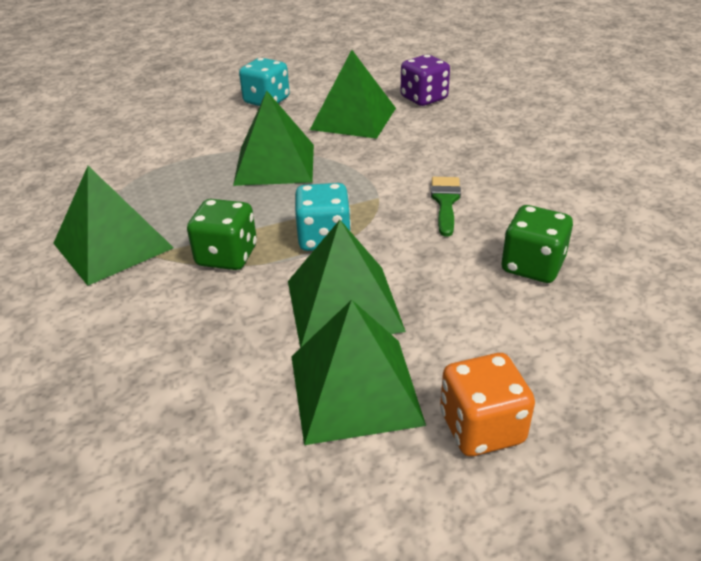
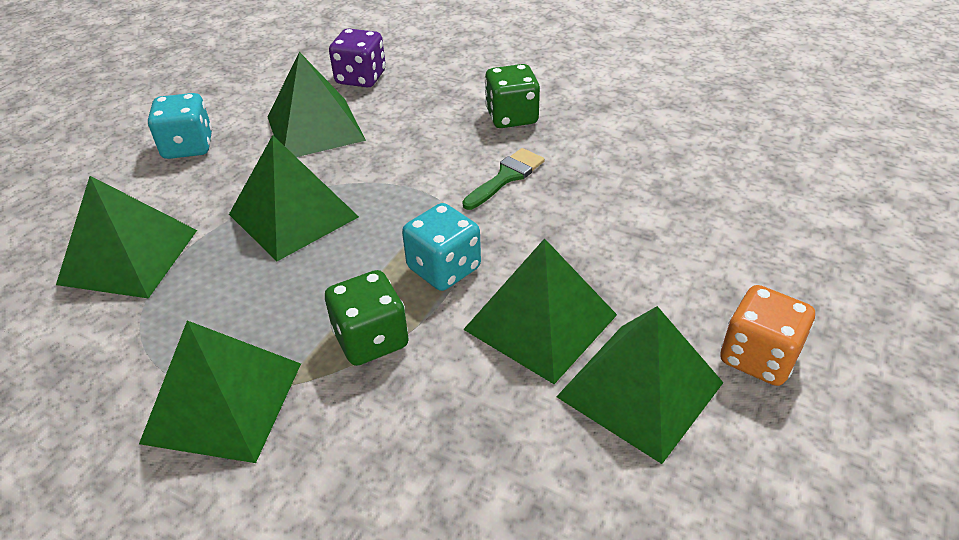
camera: 40 degrees left, 5 degrees up
green brush [431,177,461,237] -> green brush turned 75 degrees clockwise [462,148,545,210]
green dice [502,205,573,283] -> green dice moved to [485,64,540,128]
none -> green pyramid [56,176,197,299]

